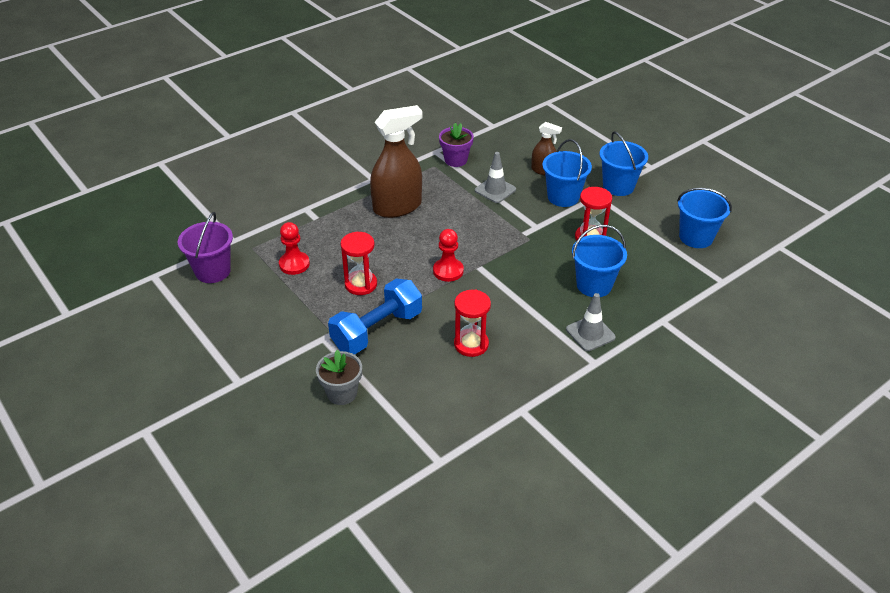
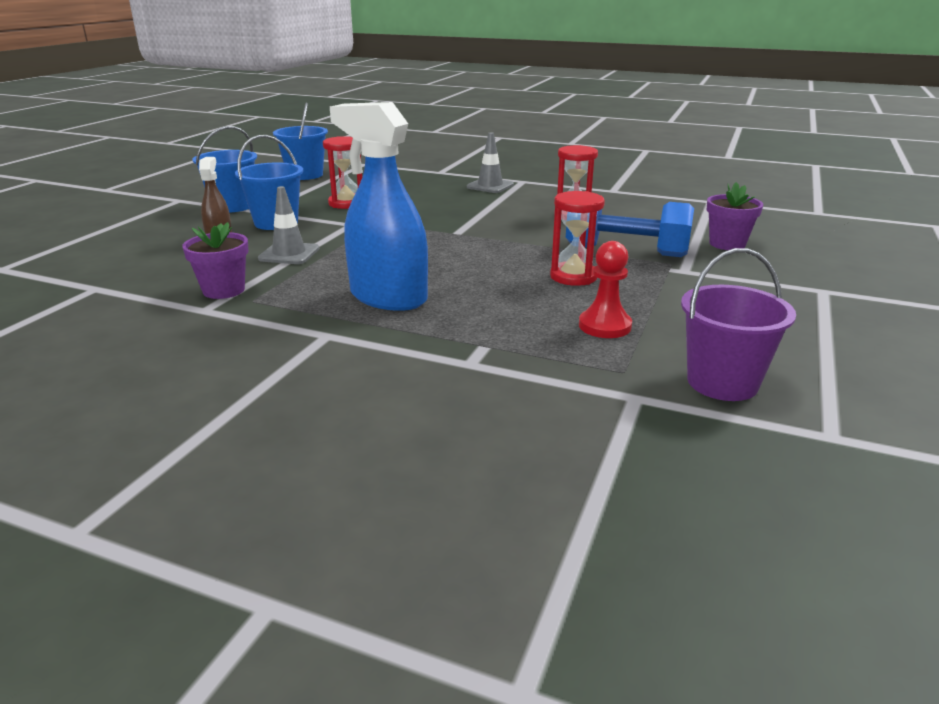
camera: 120 degrees left, 15 degrees down
grey flower pot [316,350,362,405] -> purple flower pot [707,182,763,250]
brown spray bottle [370,105,422,218] -> blue spray bottle [330,102,428,311]
red pawn [433,229,464,282] -> none
blue bucket [572,225,627,297] -> none

